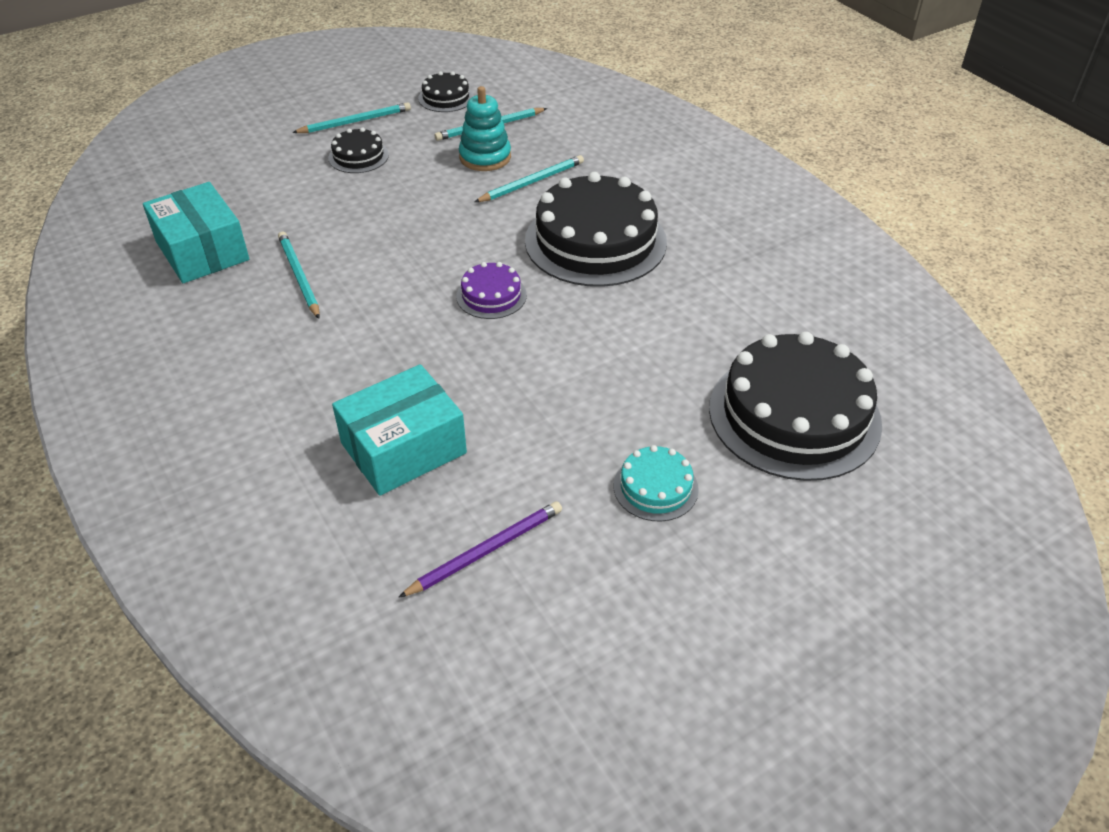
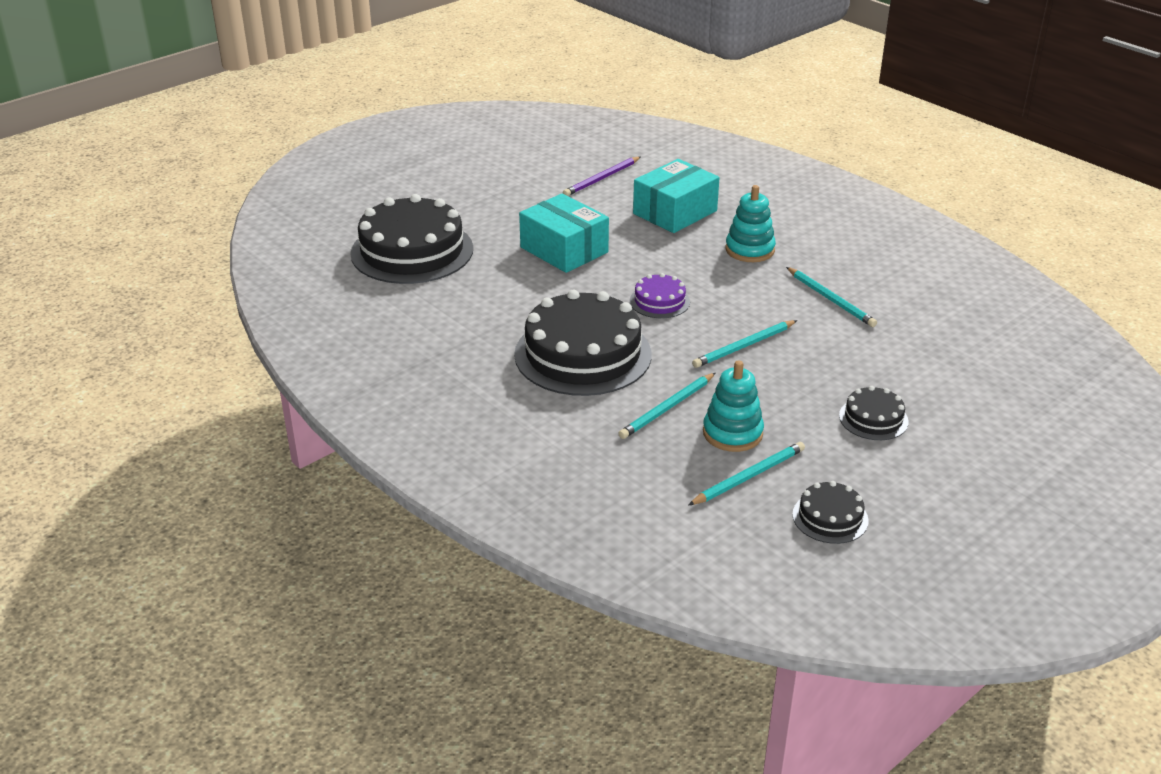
camera: 170 degrees right, 10 degrees down
turquoise box [143,182,249,283] -> turquoise box moved to [519,193,609,273]
turquoise pencil [292,102,411,133] -> turquoise pencil moved to [692,320,797,368]
turquoise cake [614,445,699,521] -> none
none -> turquoise stacking toy [726,185,776,262]

